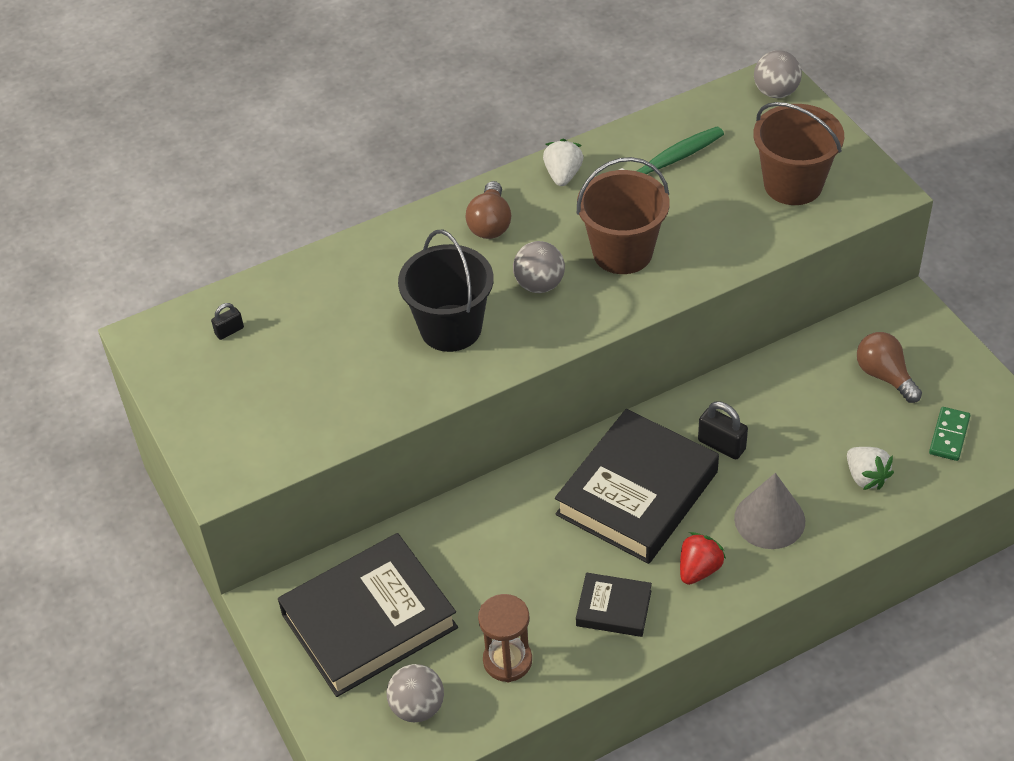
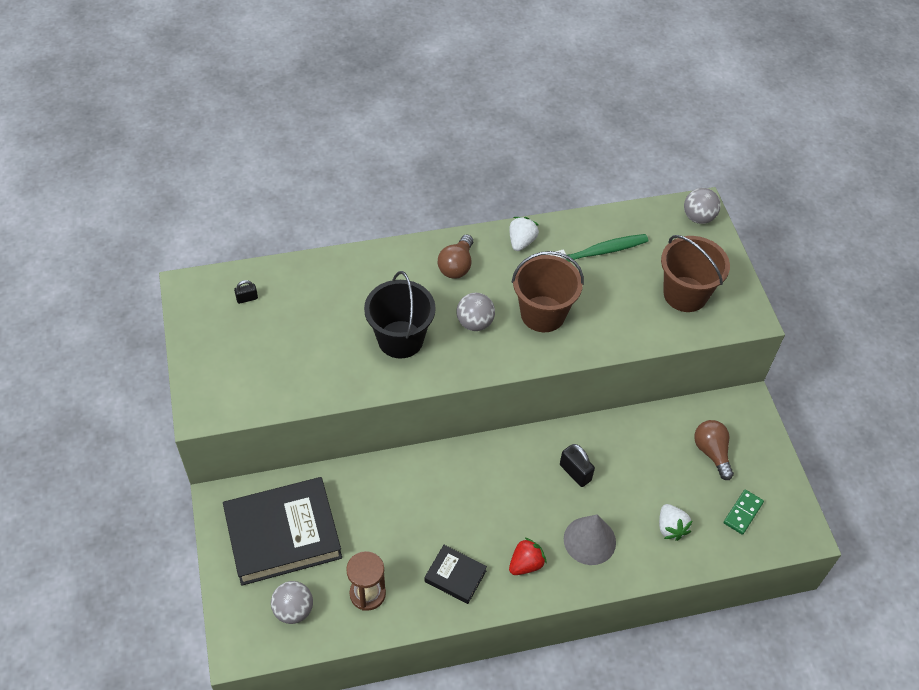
camera: 10 degrees right, 5 degrees up
black book [555,409,719,564] -> none

